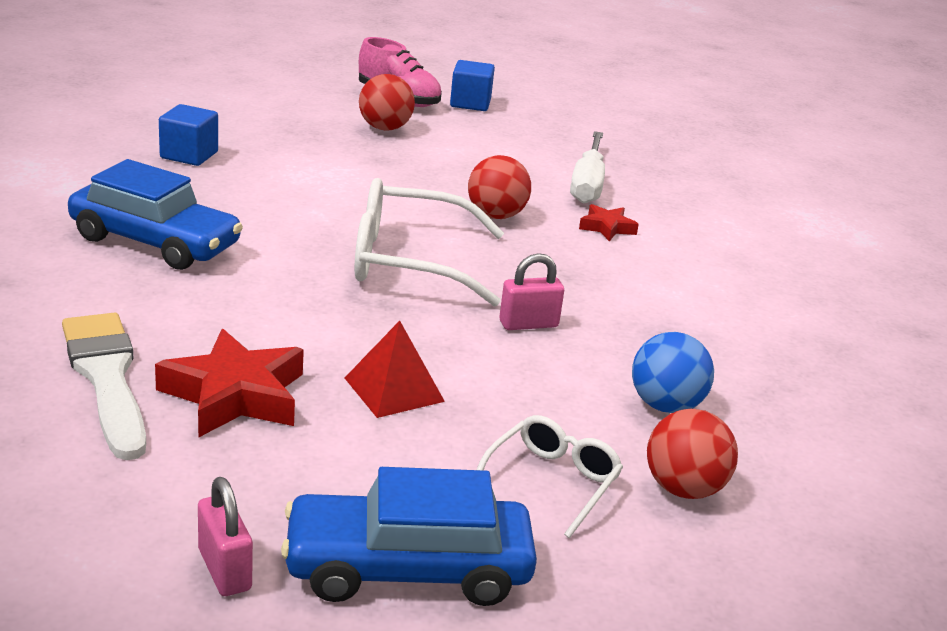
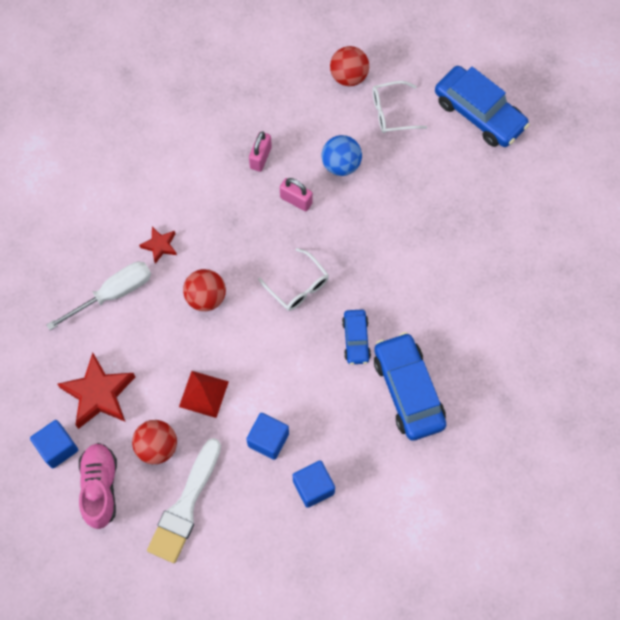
camera: 130 degrees left, 40 degrees up
white brush [62,312,146,460] -> white brush moved to [147,438,221,563]
red star [155,329,304,438] -> red star moved to [57,353,135,429]
pink padlock [198,477,253,596] -> pink padlock moved to [249,131,272,172]
red pyramid [345,321,445,418] -> red pyramid moved to [179,371,229,418]
white glasses [354,178,504,307] -> white glasses [258,248,329,311], size x0.57
blue ball [632,332,714,413] -> blue ball moved to [322,135,362,176]
none -> blue cube [246,413,289,460]
none -> blue car [342,310,371,365]

